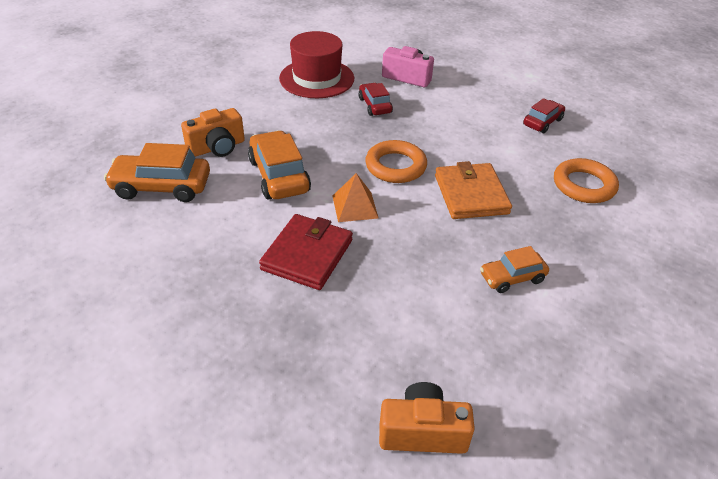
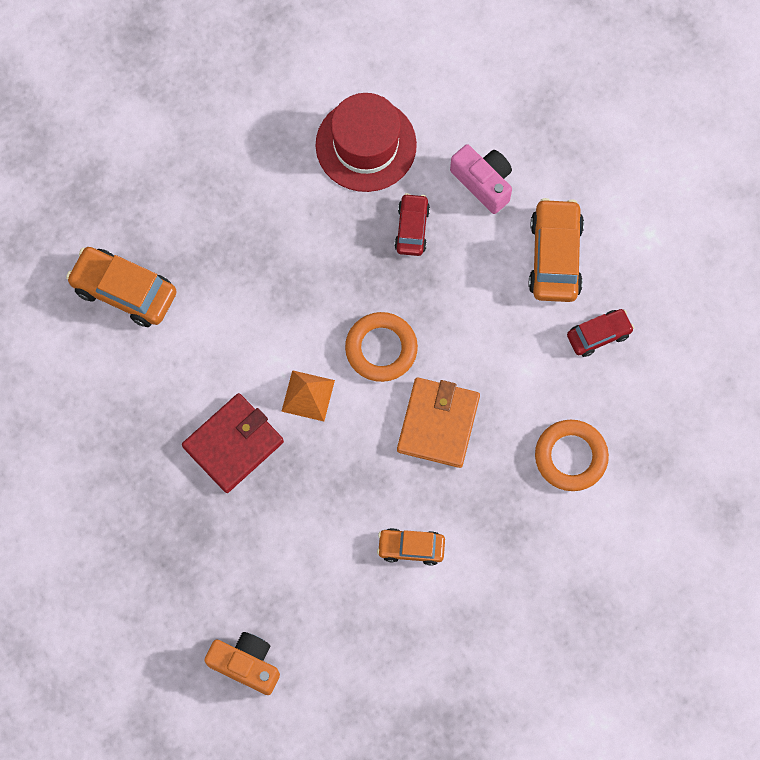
camera: 25 degrees right, 30 degrees up
orange camera [181,108,245,157] -> none
orange car [248,130,311,200] -> orange car moved to [528,198,584,302]

